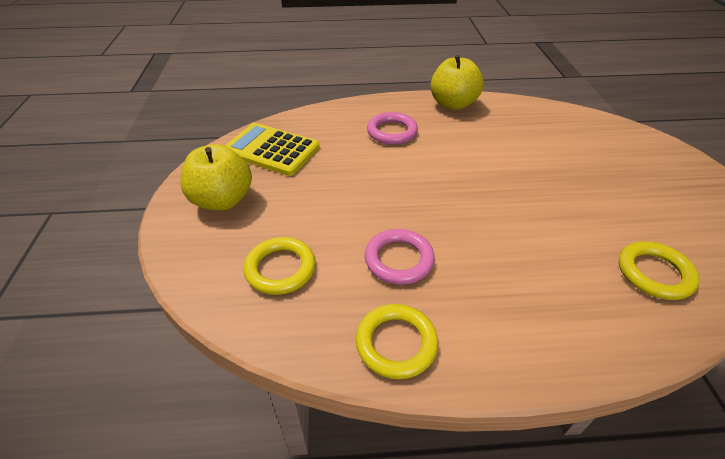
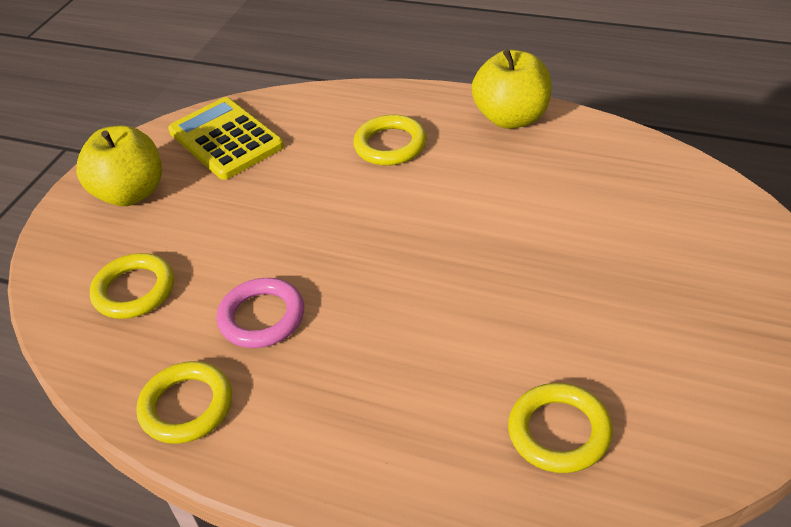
camera: 30 degrees right, 0 degrees up
pink ring [367,112,418,145] -> yellow ring [353,115,427,166]

